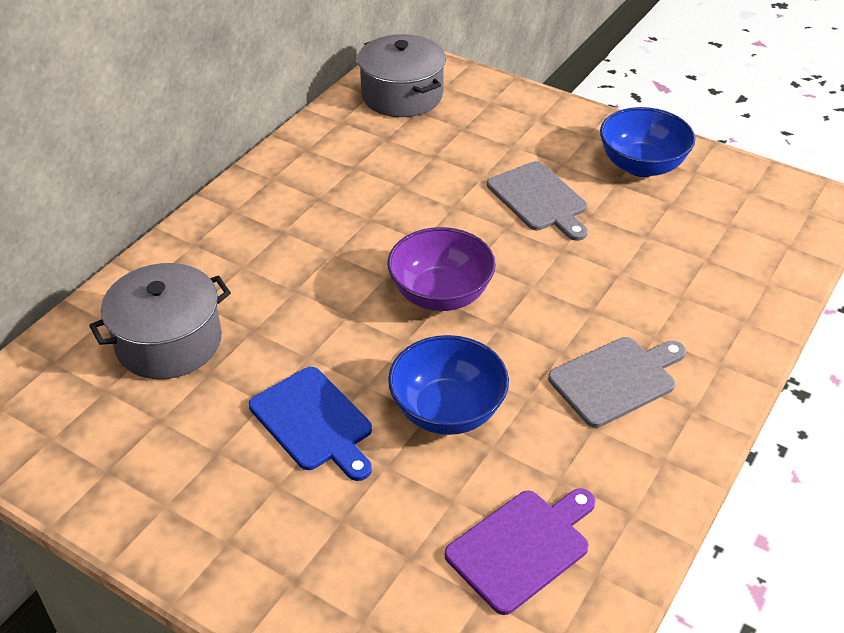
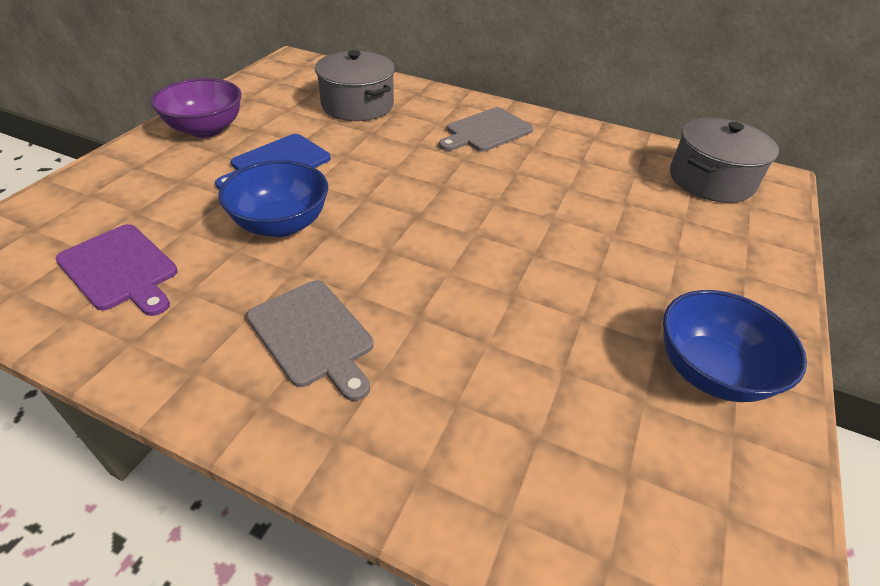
camera: 80 degrees right, 0 degrees up
purple bowl [388,227,496,311] -> purple bowl moved to [151,78,242,138]
grey cutting board [487,161,588,241] -> grey cutting board moved to [439,107,533,151]

